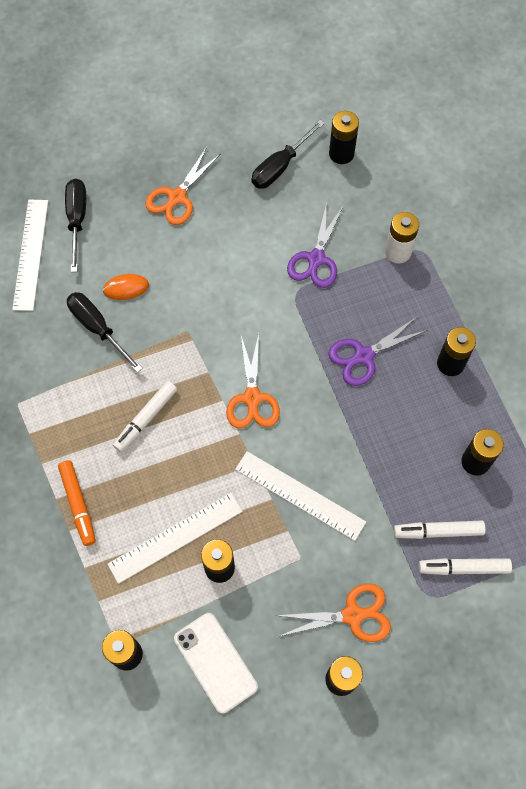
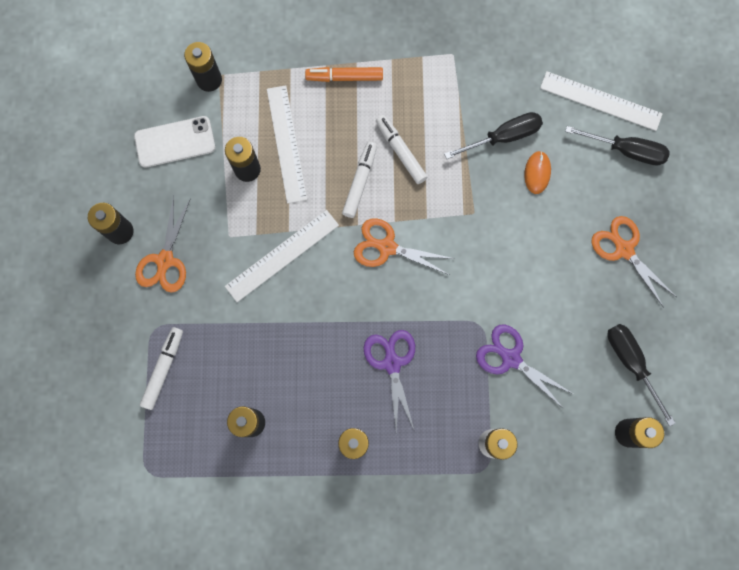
camera: 110 degrees right, 10 degrees up
white marker [394,521,486,539] -> white marker moved to [342,141,377,218]

